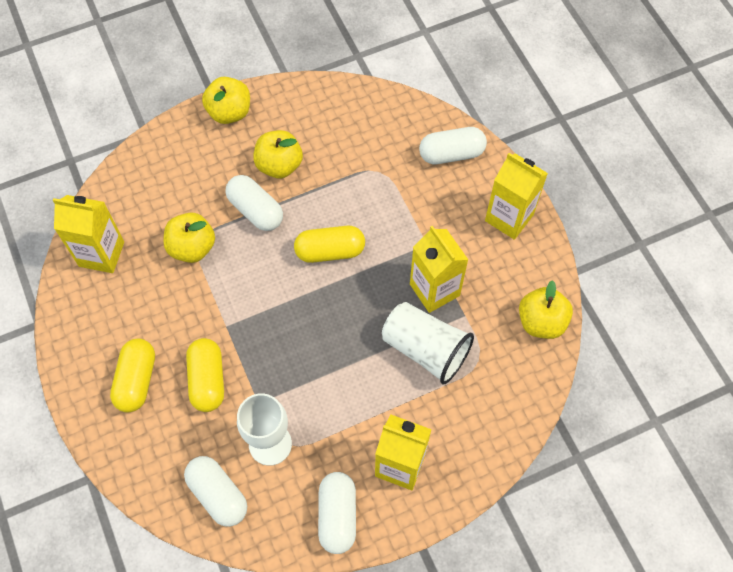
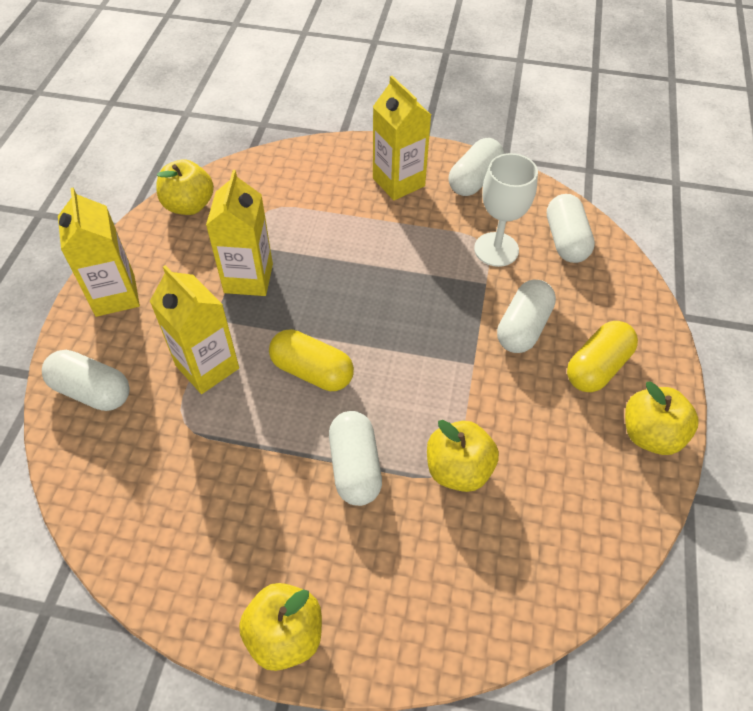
camera: 145 degrees left, 10 degrees down
yellow carton [53,195,124,273] -> yellow carton moved to [150,265,239,394]
yellow capsule [186,338,224,412] -> white capsule [497,280,556,353]
yellow apple [253,130,303,178] -> yellow apple moved to [625,382,699,455]
white cup [382,302,474,384] -> none

